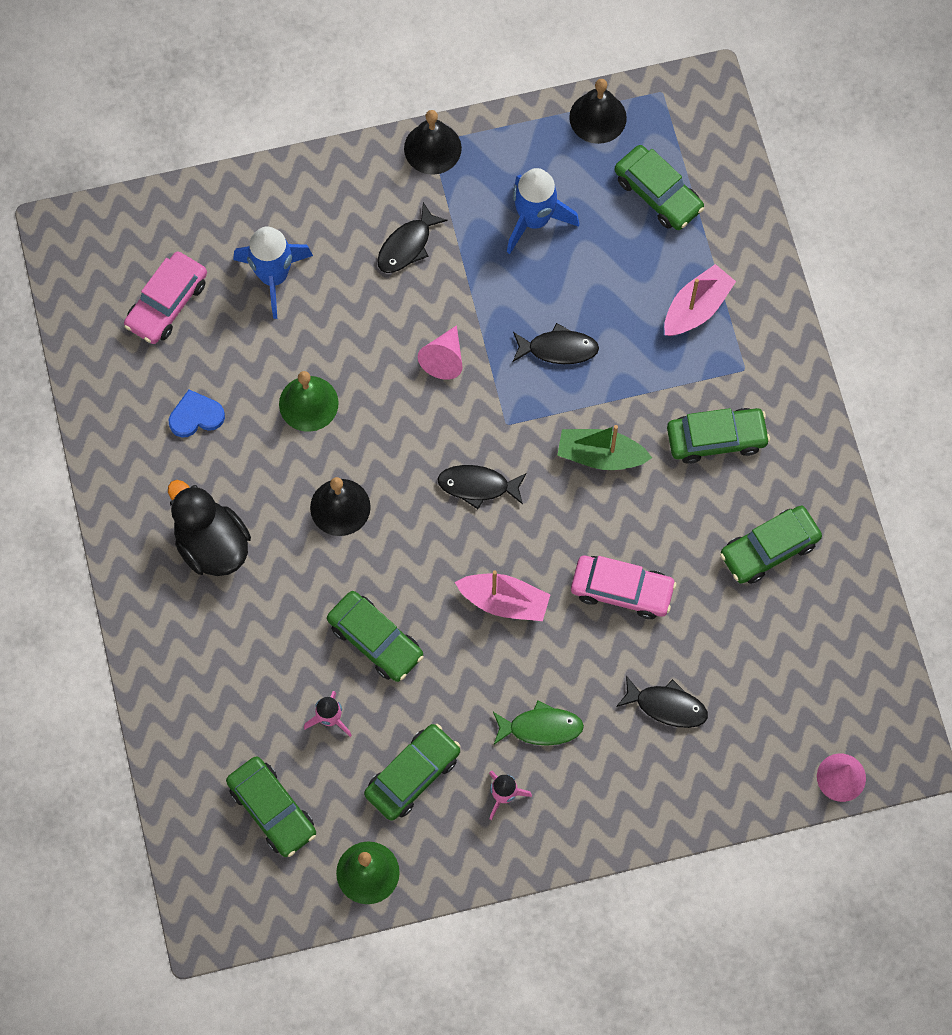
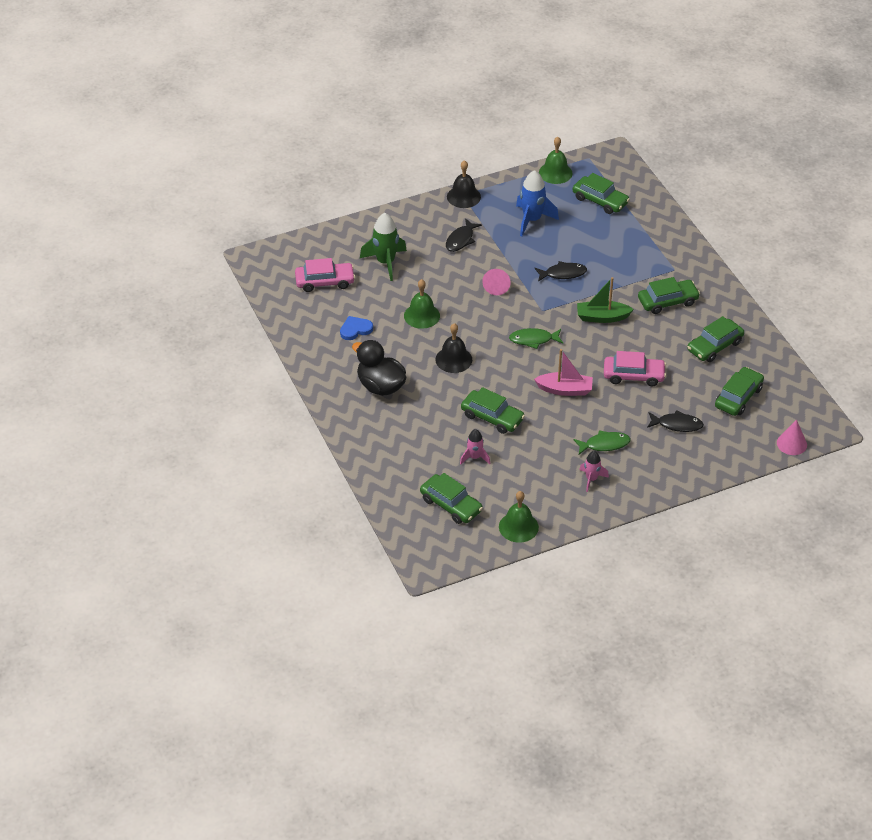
camera: 10 degrees left, 25 degrees down
pink car [124,252,207,344] -> pink car turned 120 degrees counterclockwise [295,258,355,292]
blue rocket [233,226,313,319] -> green rocket [360,213,407,281]
green car [364,724,460,821] -> green car moved to [715,367,764,416]
black fish [437,465,526,509] -> green fish [509,328,563,349]
black bell [569,79,627,144] -> green bell [539,137,573,184]
pink boat [664,264,736,336] -> none

